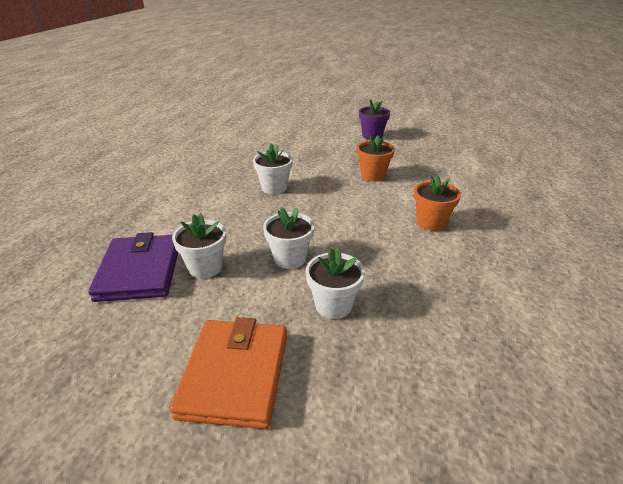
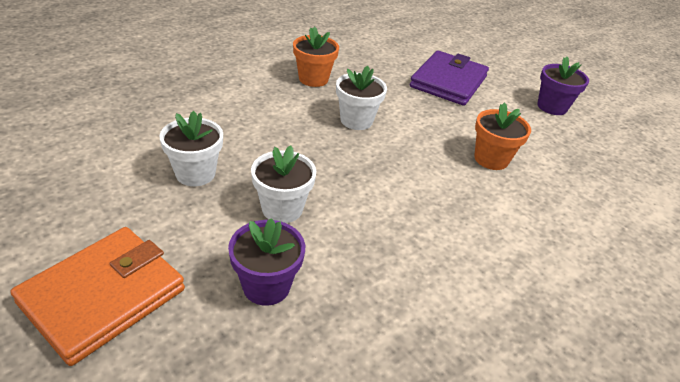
camera: 30 degrees right, 5 degrees up
purple wallet [88,232,178,302] -> purple wallet moved to [410,50,489,106]
white flower pot [306,248,365,319] -> purple flower pot [228,218,305,306]
orange flower pot [414,175,461,231] -> orange flower pot moved to [293,26,339,87]

